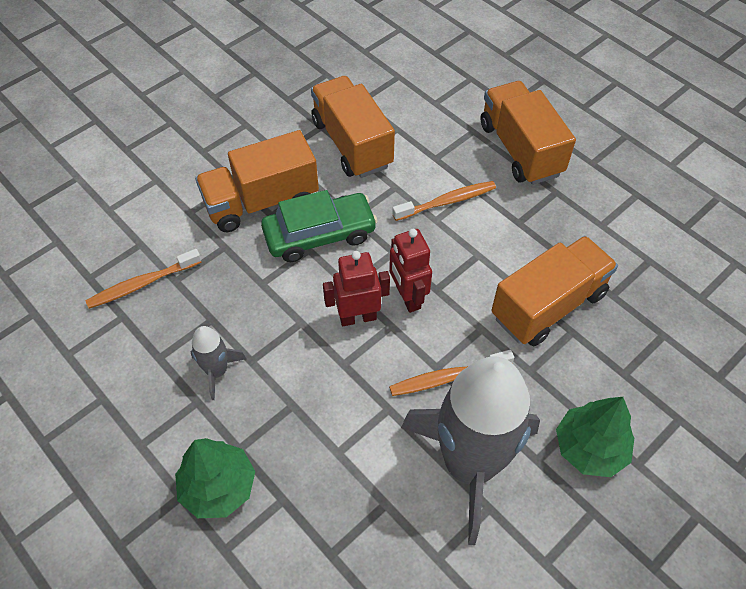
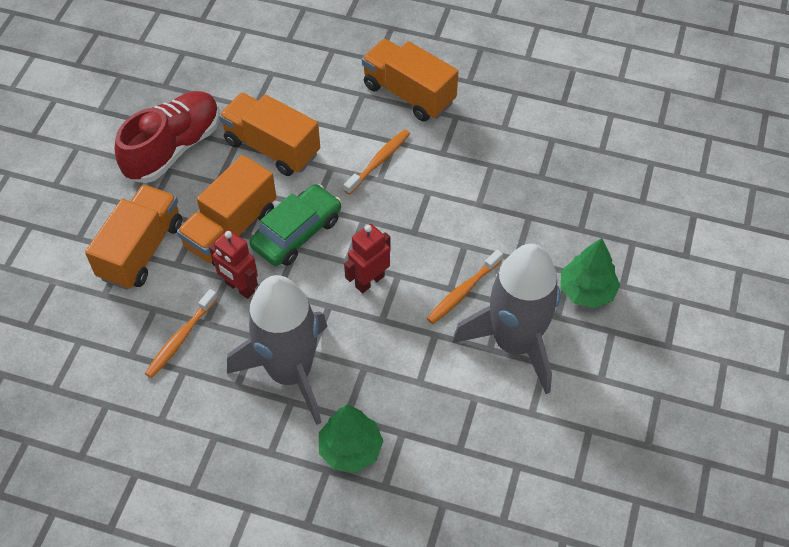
camera: 30 degrees left, 0 degrees up
grey rocket [191,326,246,400] -> grey rocket [227,275,328,425], size x2.34
red robot [389,229,432,313] -> red robot moved to [209,230,258,299]
orange truck [491,236,618,346] -> orange truck moved to [85,184,182,290]
none -> red shoe [115,91,220,183]

